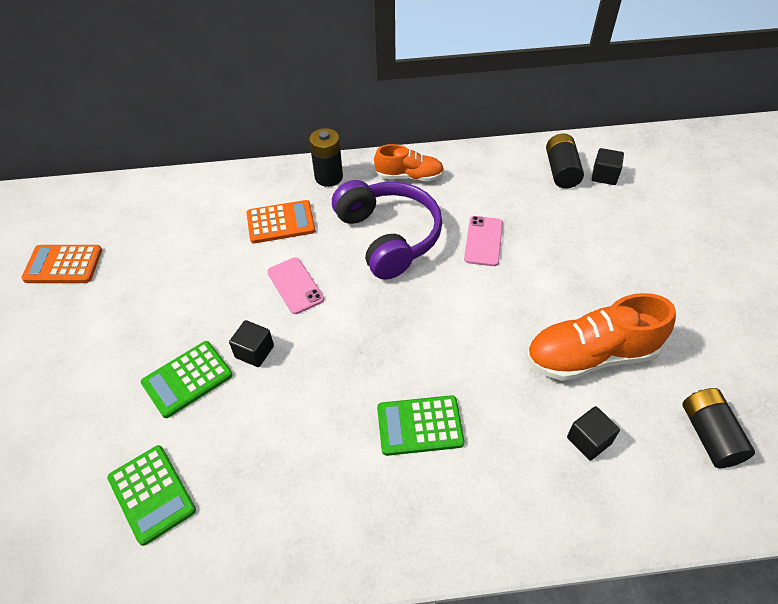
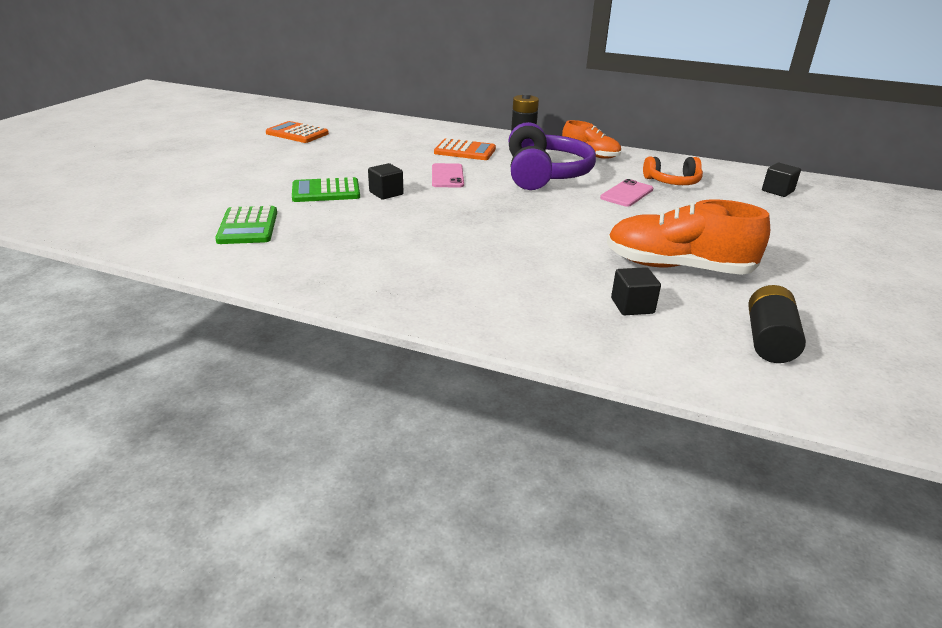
camera: 25 degrees right, 20 degrees down
green calculator [377,395,465,456] -> none
black battery [546,134,584,189] -> none
none -> orange headphones [643,157,703,185]

